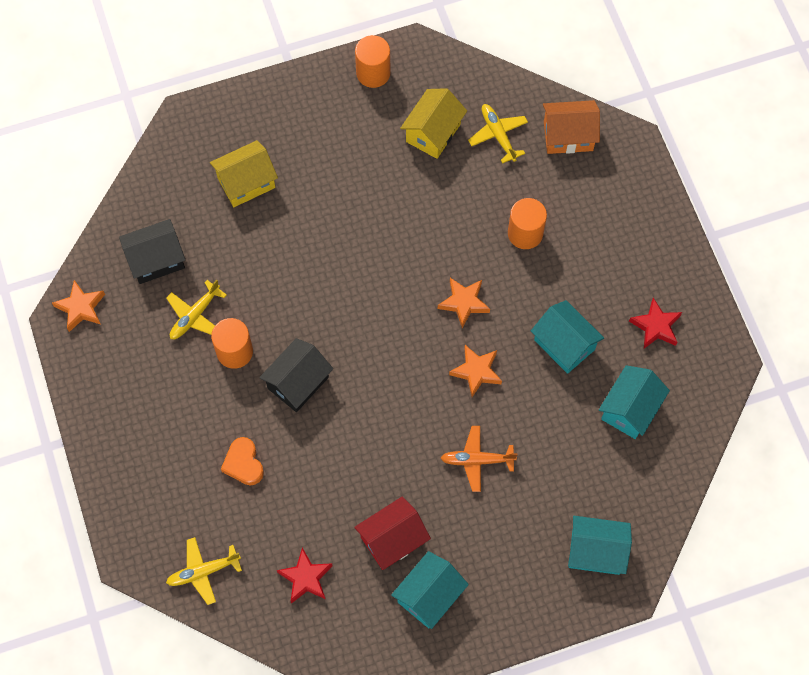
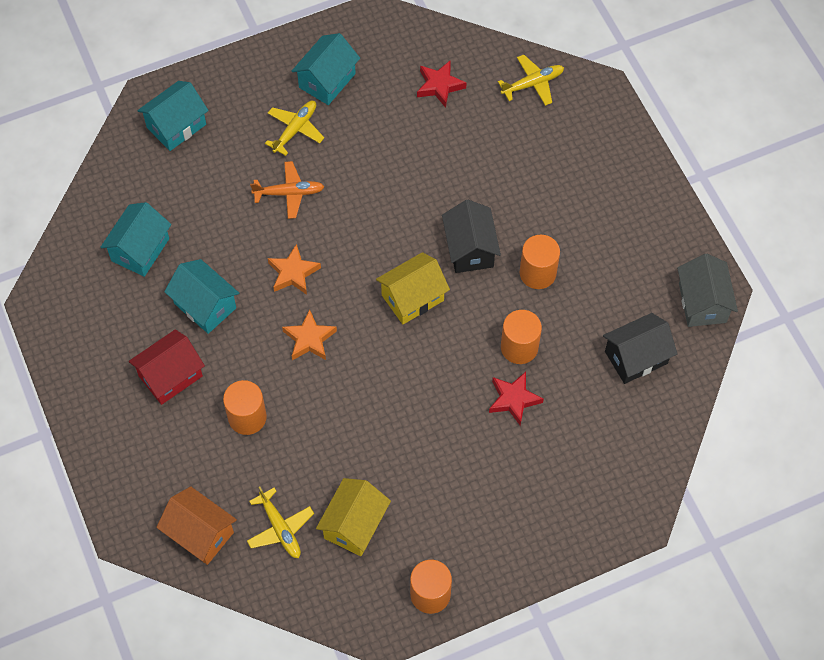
camera: 175 degrees right, 5 degrees down
orange star [52,280,105,332] -> grey house [677,254,738,327]
yellow plane [166,280,227,339] -> yellow plane moved to [265,101,324,156]
yellow house [210,140,278,207] -> yellow house moved to [376,252,450,324]
orange heart [221,437,264,485] -> none
black house [259,338,333,412] -> black house turned 45 degrees counterclockwise [442,200,501,273]
red house [354,497,431,570] -> red house moved to [129,329,205,405]
orange house [543,100,600,154] -> orange house turned 45 degrees clockwise [156,486,237,565]
turquoise house [568,516,632,575] -> turquoise house turned 45 degrees counterclockwise [137,81,209,151]
red star [629,298,682,349] -> red star moved to [489,372,544,426]
none -> orange cylinder [501,310,542,364]

